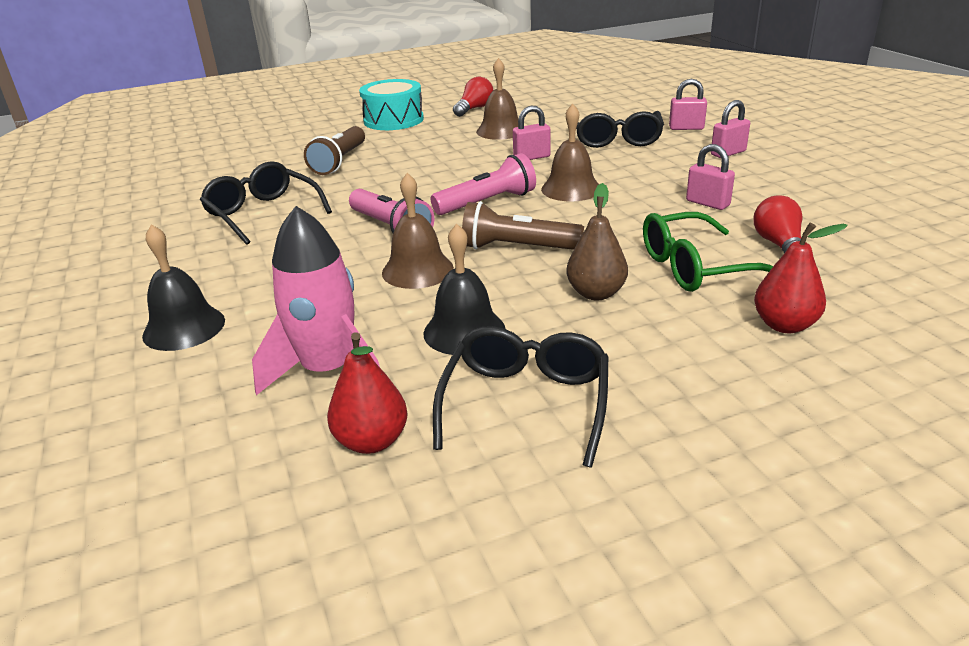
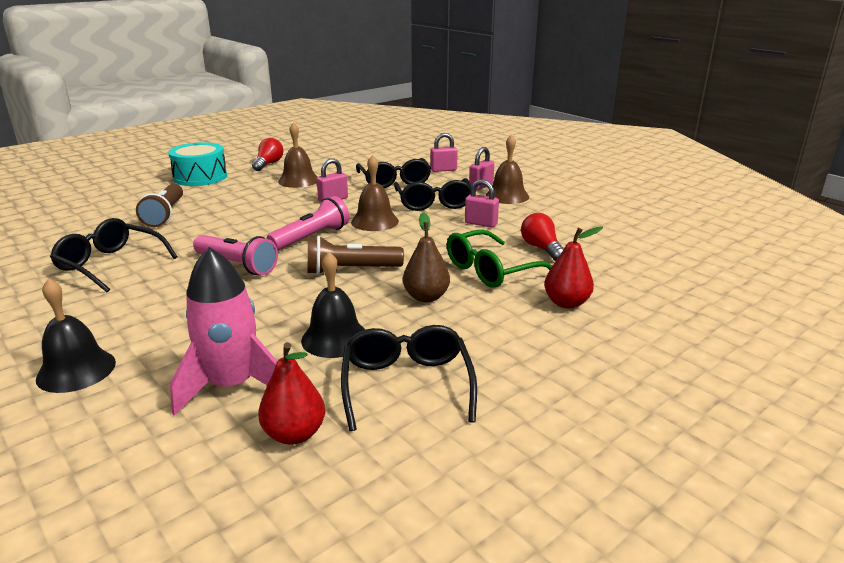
camera: 20 degrees left, 5 degrees down
brown bell [382,173,454,289] -> brown bell moved to [486,134,529,204]
none -> black glasses [394,178,472,211]

